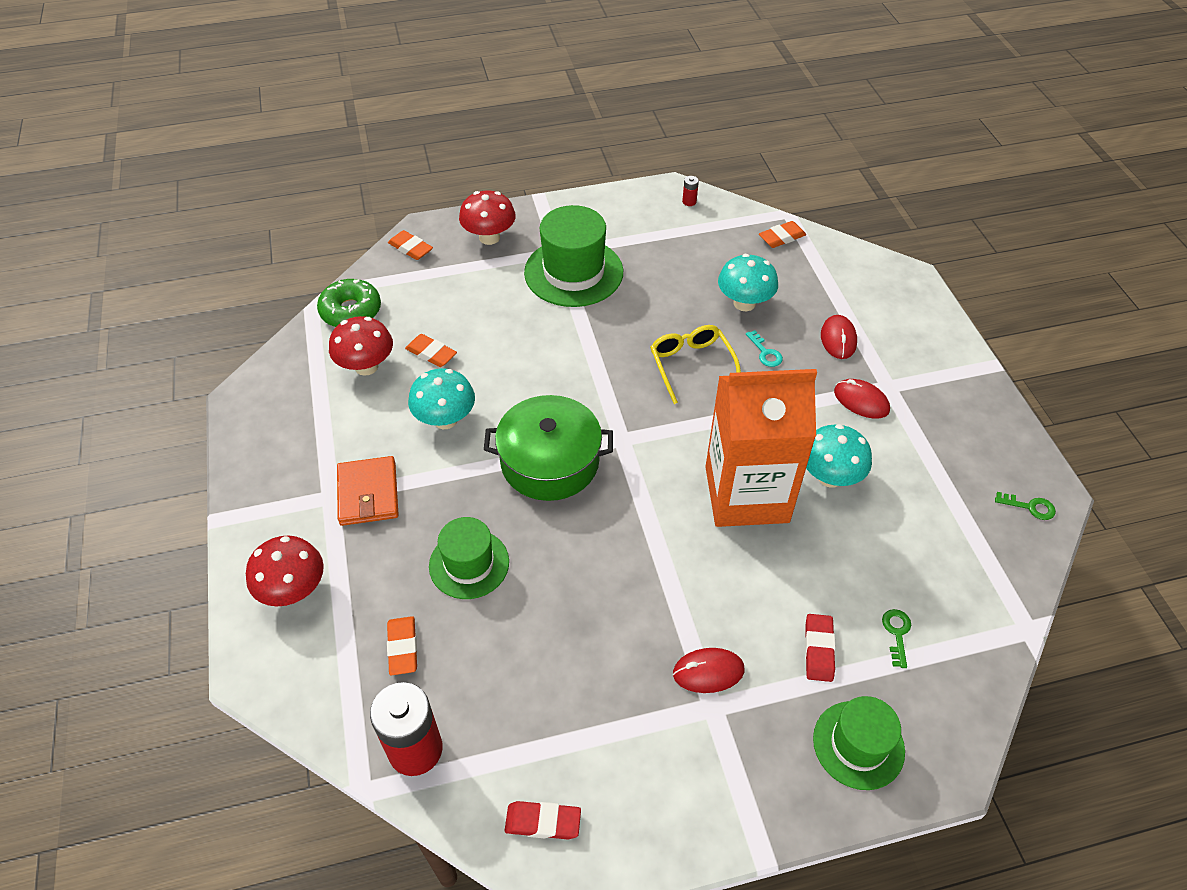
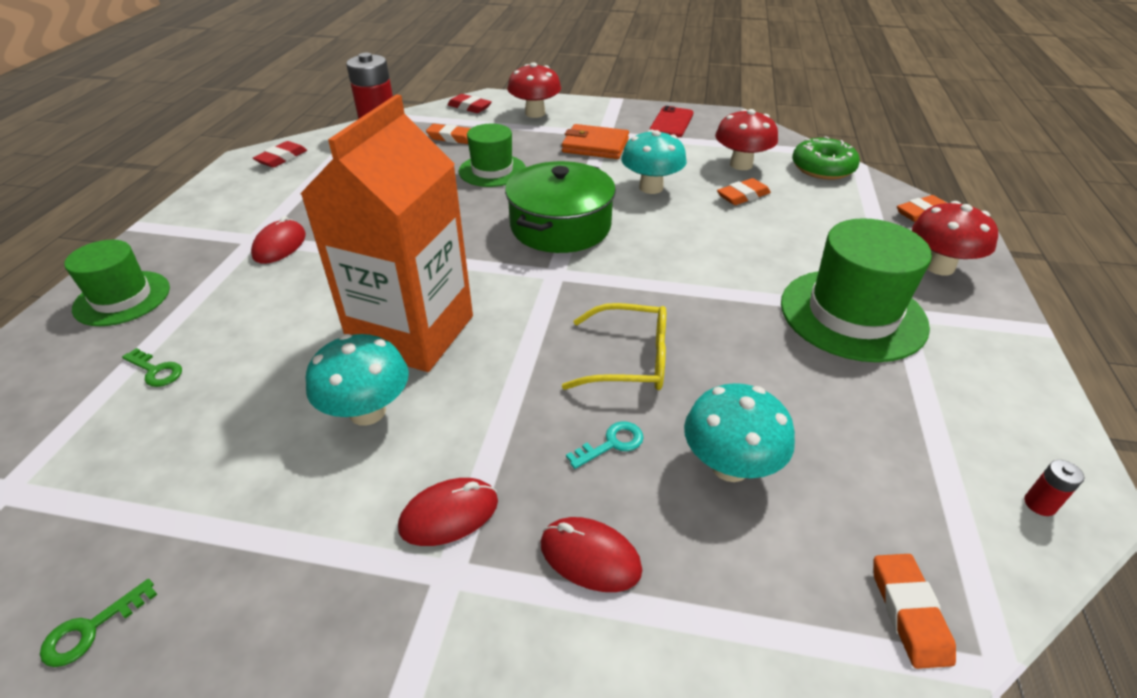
camera: 115 degrees right, 10 degrees down
turquoise key [746,330,783,367] -> turquoise key turned 150 degrees clockwise [566,421,644,469]
red eraser [805,614,836,682] -> red eraser moved to [447,94,491,113]
none -> red phone [649,106,694,137]

